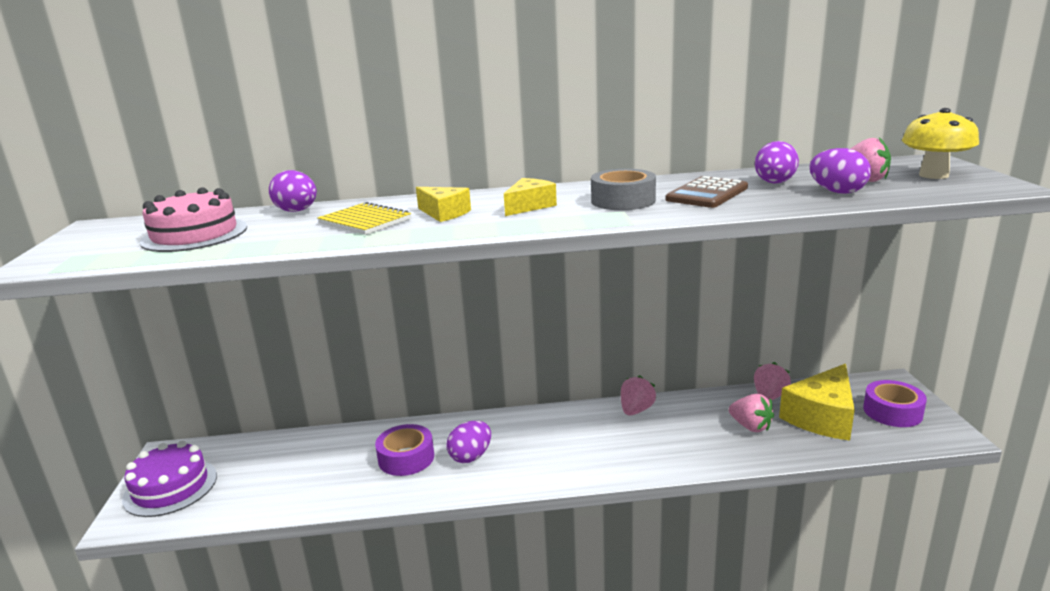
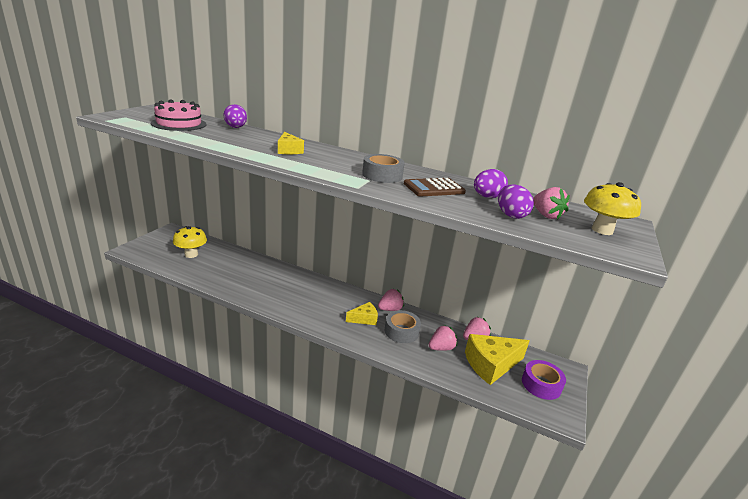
camera: 25 degrees right, 5 degrees up
purple cake [122,441,217,517] -> none
yellow notebook [317,202,411,235] -> none
purple tape [375,424,434,476] -> none
purple egg [446,421,491,463] -> none
yellow cheese [504,178,557,216] -> yellow cheese moved to [346,302,378,325]
pink strawberry [729,394,774,432] -> pink strawberry turned 105 degrees counterclockwise [429,325,457,351]
none -> yellow mushroom [173,226,207,258]
none -> grey tape [385,310,421,343]

